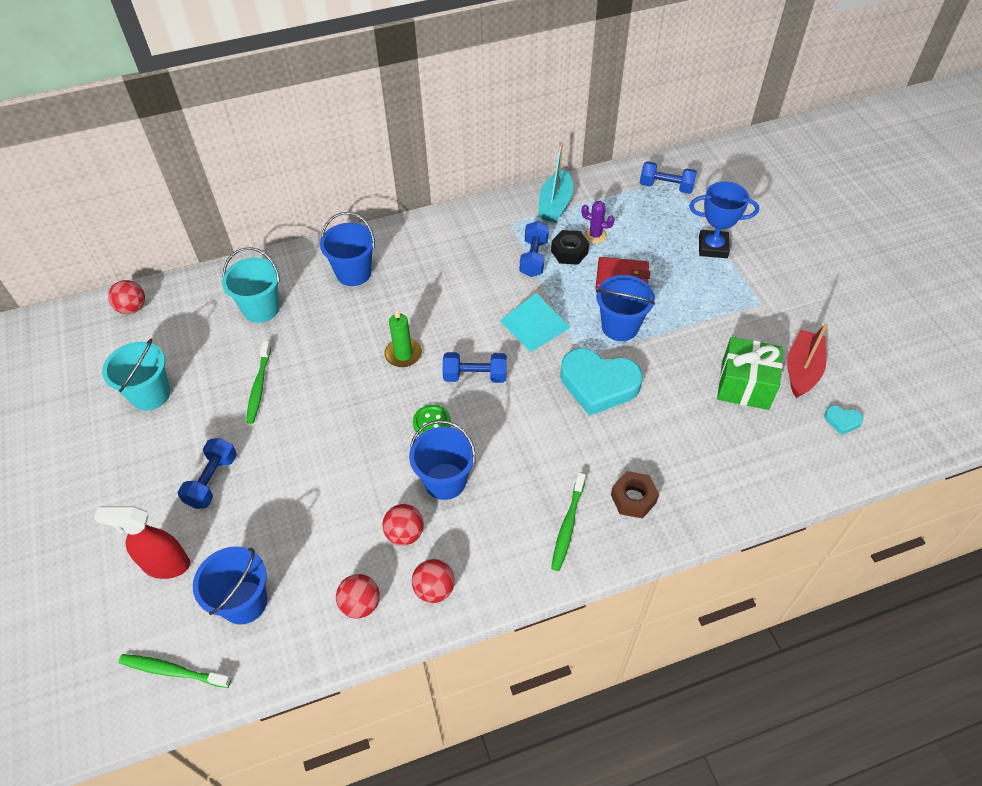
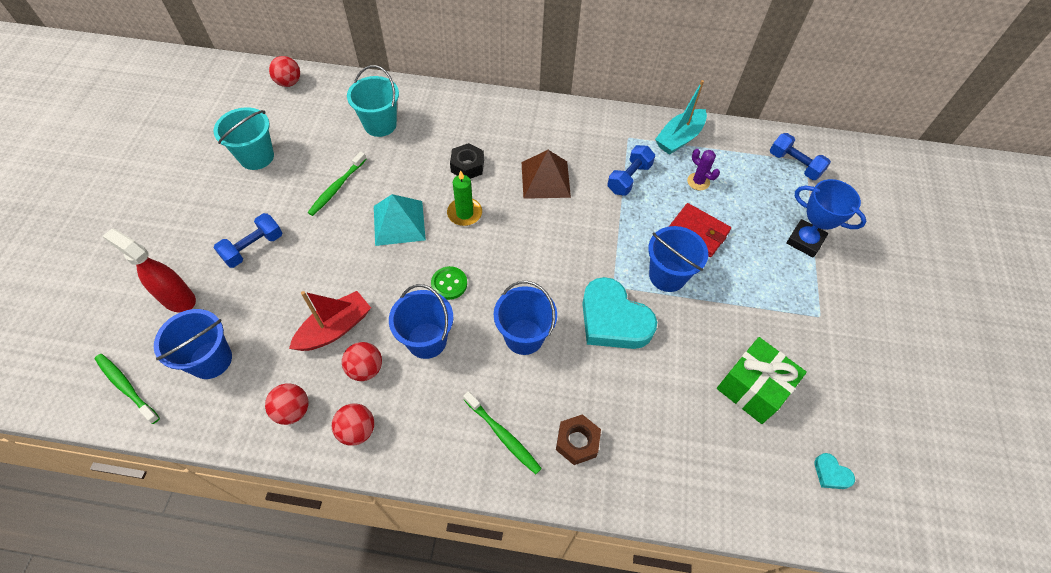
camera: 25 degrees right, 5 degrees up
blue bucket [320,212,375,286] -> blue bucket moved to [494,281,557,355]
blue dumbbell [443,352,507,383] -> none
turquoise pyramid [500,293,570,352] -> turquoise pyramid moved to [374,194,426,246]
black nut [551,230,589,265] -> black nut moved to [450,143,484,179]
green toothbrush [551,473,586,571] -> green toothbrush turned 90 degrees counterclockwise [463,391,542,474]
red boat [787,323,828,398] -> red boat moved to [289,291,371,351]
none -> brown pyramid [521,150,571,199]

